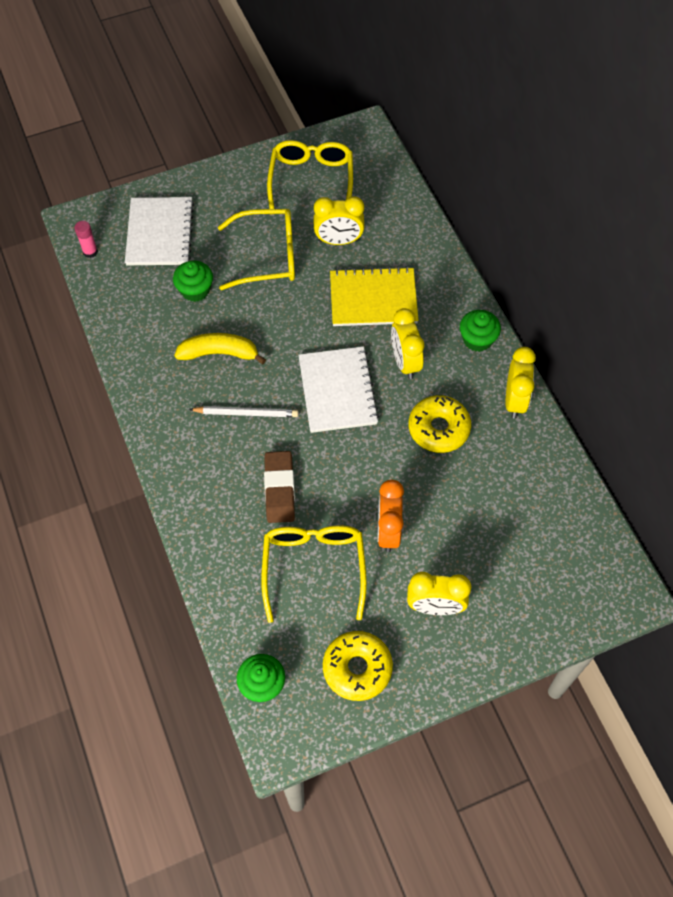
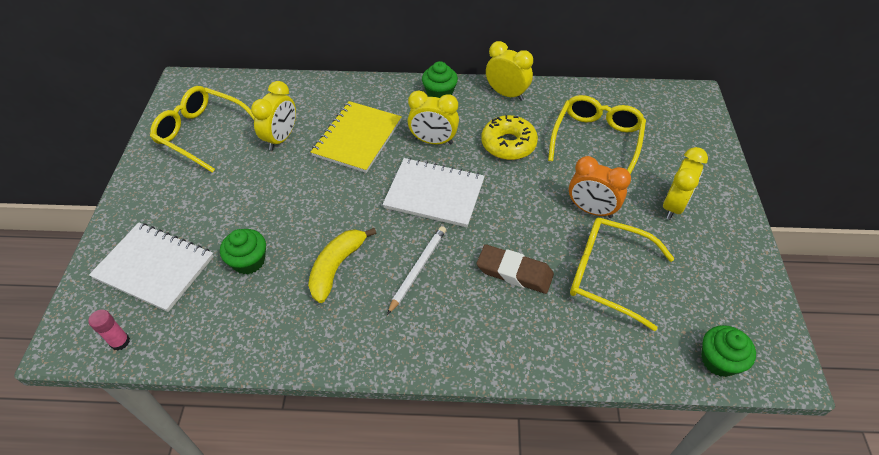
camera: 65 degrees left, 10 degrees down
yellow glasses [218,209,295,290] -> yellow glasses moved to [548,95,646,174]
yellow donut [323,631,393,701] -> none

